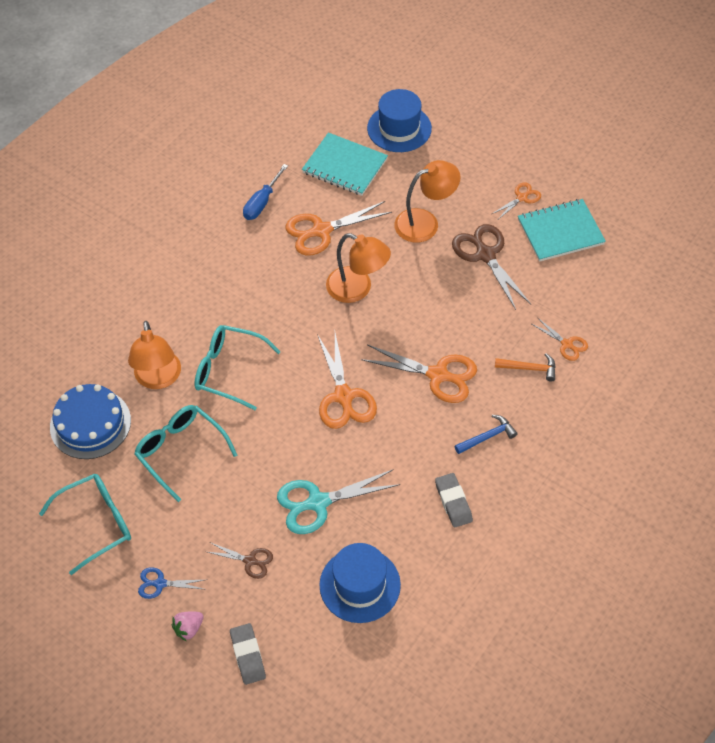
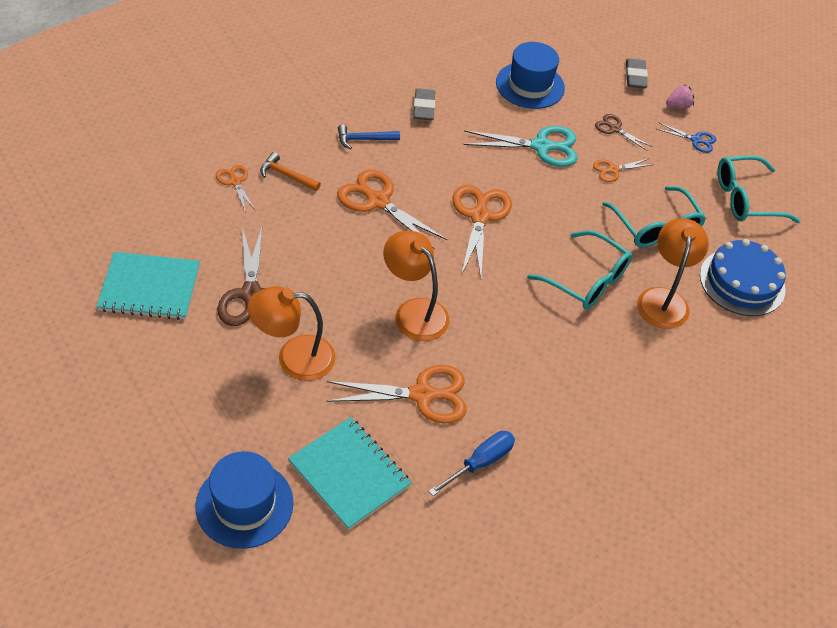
camera: 165 degrees left, 5 degrees down
orange scissors [492,183,541,219] -> orange scissors moved to [593,159,654,182]

